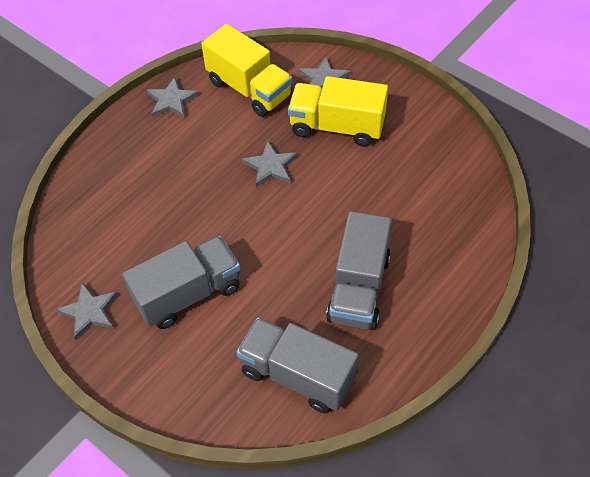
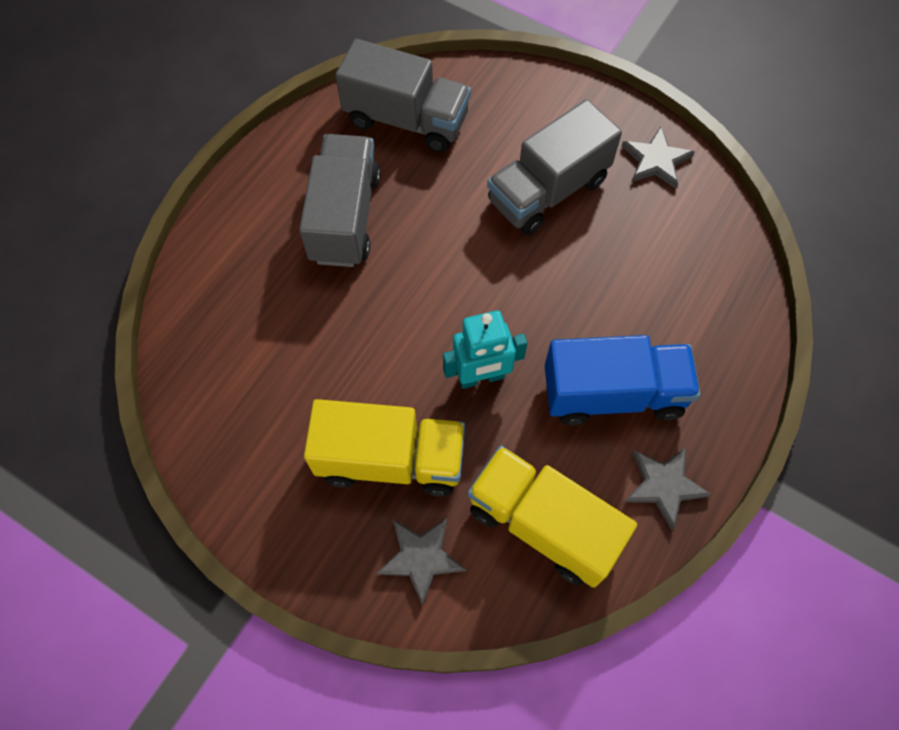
camera: 170 degrees right, 10 degrees up
grey star [242,141,297,187] -> turquoise robot [443,310,527,389]
none -> blue truck [544,335,700,425]

